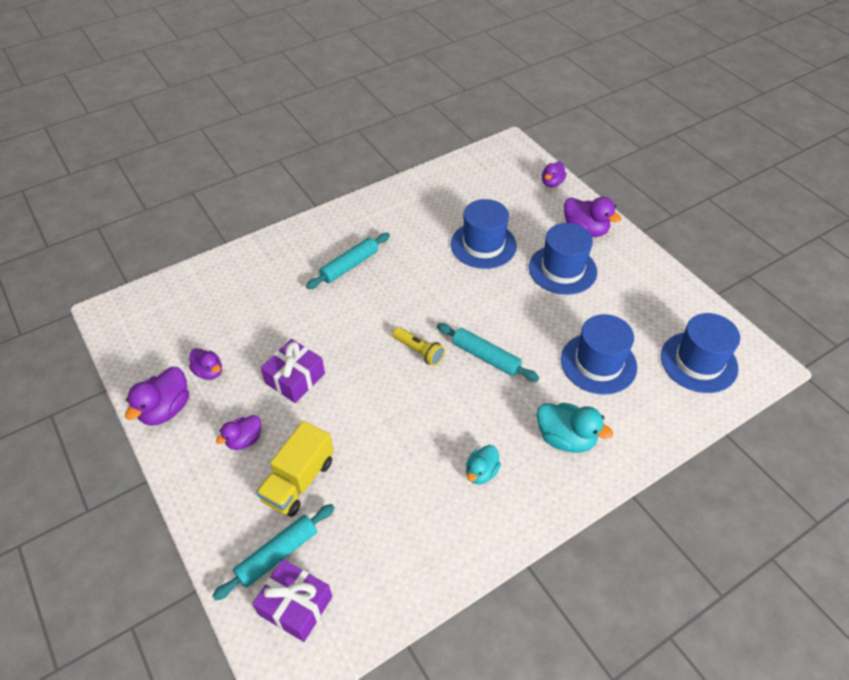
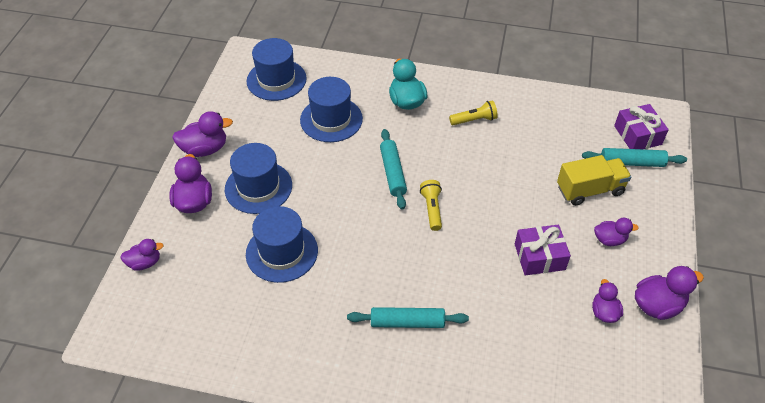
camera: 135 degrees left, 0 degrees up
turquoise duck [466,445,501,484] -> yellow flashlight [449,100,498,125]
none -> purple duck [172,111,233,157]

